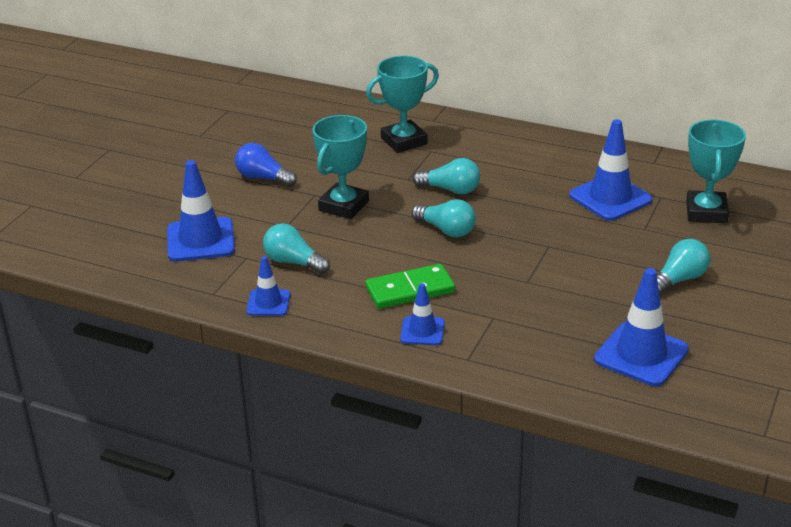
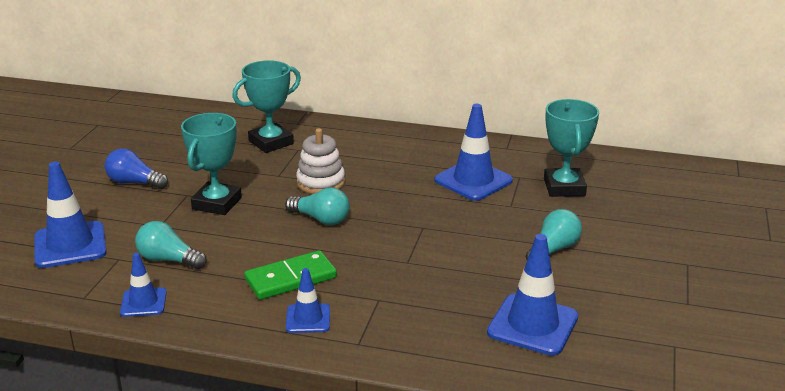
camera: 10 degrees left, 5 degrees down
turquoise light bulb [413,158,480,194] -> white stacking toy [296,128,345,194]

